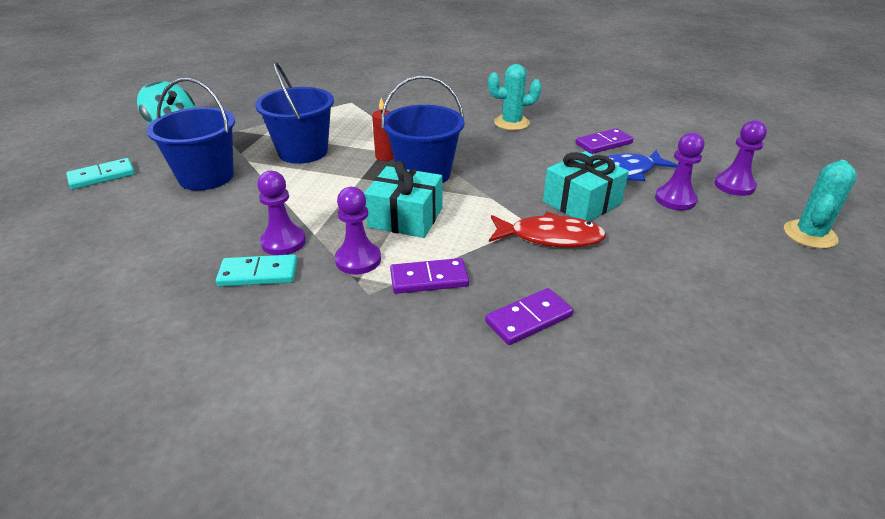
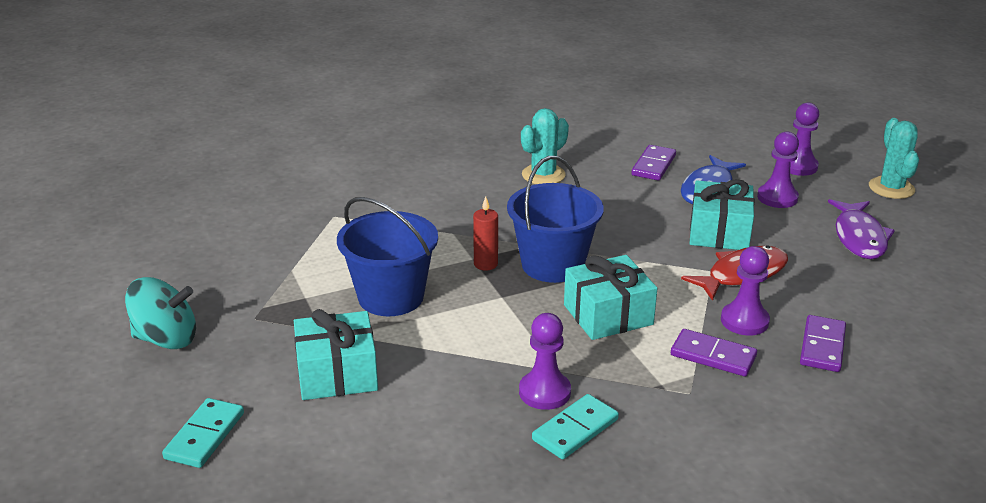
camera: 40 degrees left, 5 degrees down
blue bucket [147,78,235,191] -> turquoise gift [294,309,378,400]
purple pawn [335,187,381,274] -> purple pawn moved to [721,246,770,336]
purple domino [390,258,469,294] -> purple domino turned 75 degrees clockwise [671,329,757,377]
none -> purple fish [828,199,895,259]

